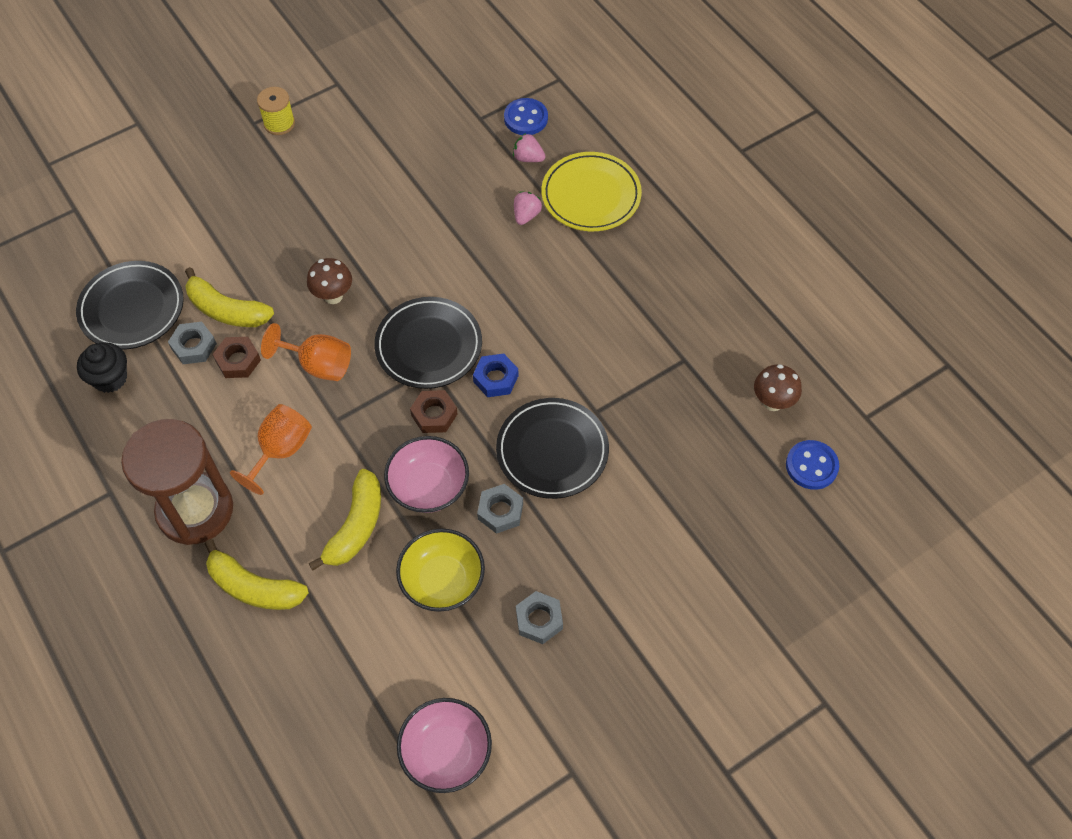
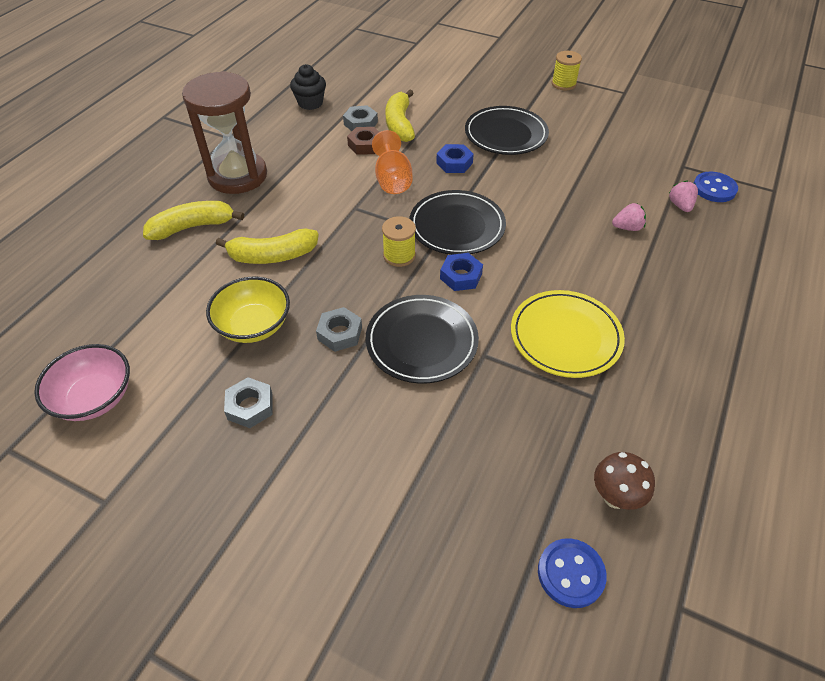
camera: 60 degrees right, 10 degrees down
black plate [76,261,184,350] -> black plate moved to [465,106,549,155]
yellow banana [204,539,309,610] -> yellow banana turned 75 degrees clockwise [143,201,244,240]
orange goblet [230,404,312,495] -> none
brown mushroom [307,258,352,304] -> blue nut [436,144,474,173]
pink bowl [384,436,469,513] -> none
brown nut [410,390,457,433] -> yellow spool [382,216,416,267]
yellow plate [541,152,642,231] -> yellow plate moved to [511,290,625,378]

